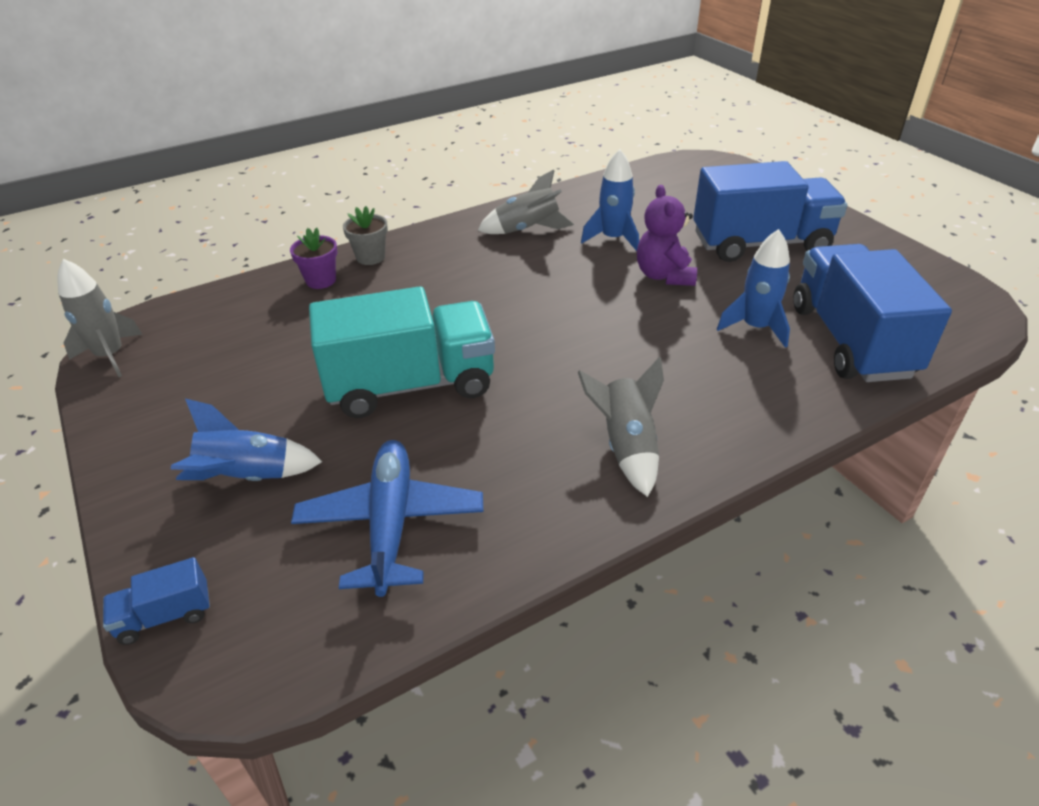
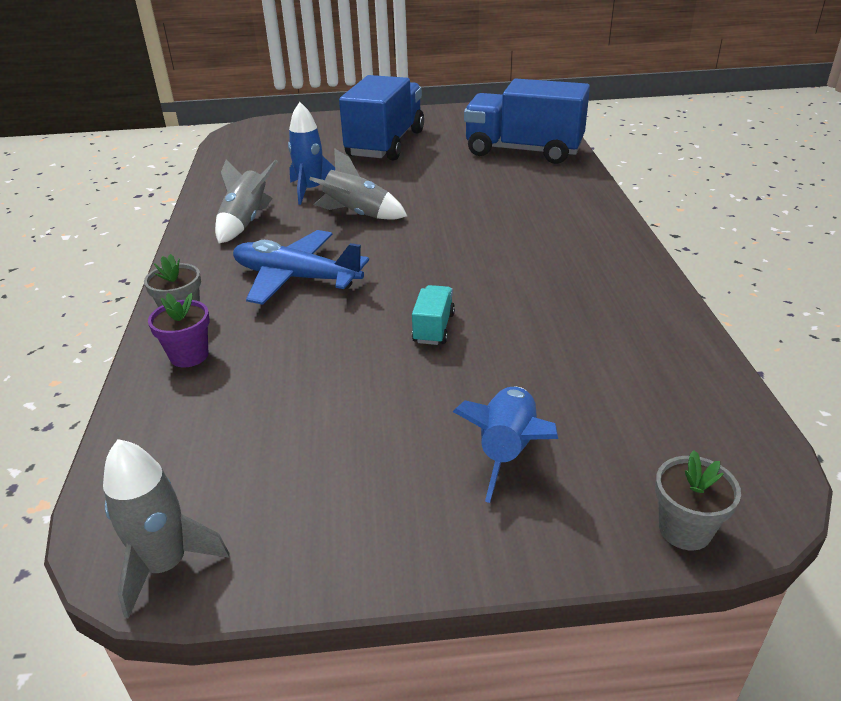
camera: 65 degrees left, 5 degrees down
blue truck [103,557,210,645] -> grey flower pot [655,450,741,550]
blue plane [291,440,484,597] -> blue plane moved to [233,230,369,305]
turquoise truck [309,286,495,418] -> turquoise truck [412,285,455,345], size x0.42
grey rocket [578,357,664,497] -> grey rocket moved to [309,148,407,220]
purple teddy bear [637,185,697,286] -> none
blue rocket [717,229,790,348] -> none

